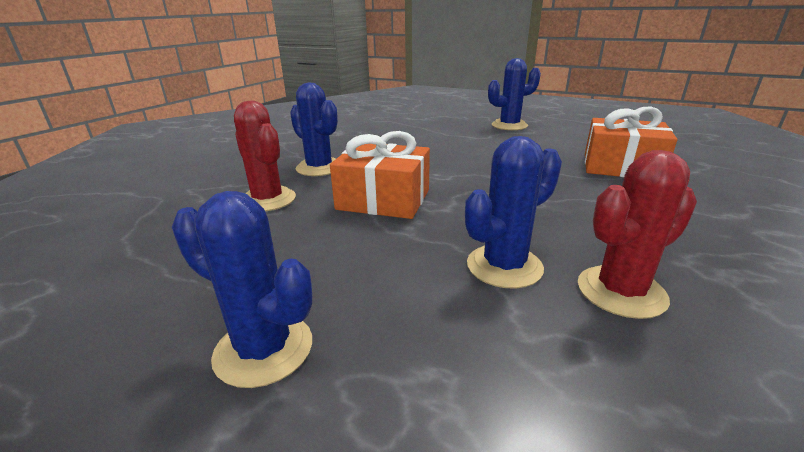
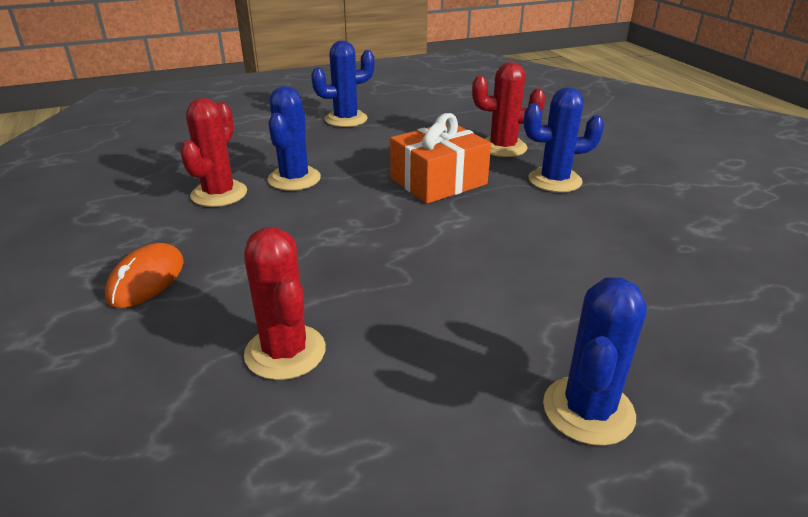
camera: 130 degrees right, 5 degrees up
orange gift [585,107,678,177] -> red cactus [244,227,326,380]
none -> orange mouse [105,243,184,308]

